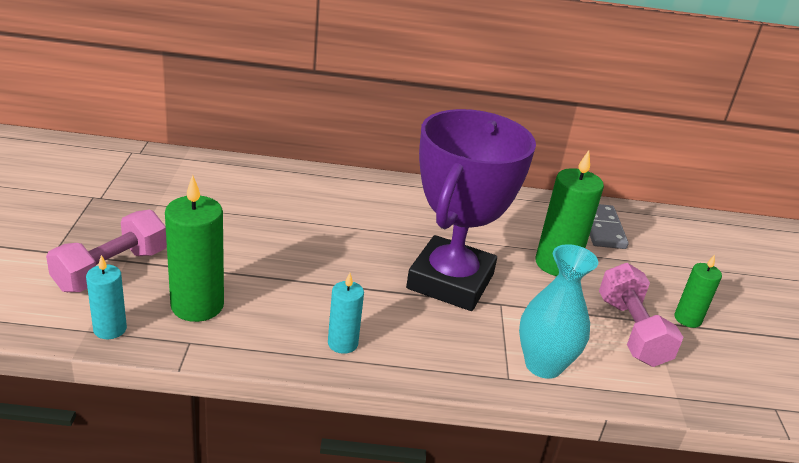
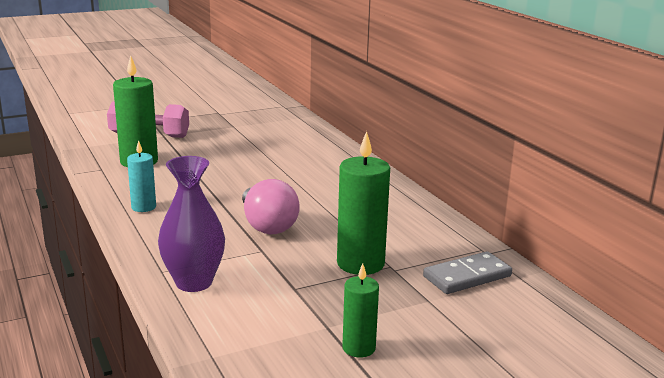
camera: 65 degrees right, 10 degrees down
turquoise candle [86,255,127,339] -> none
purple trophy [406,109,536,311] -> pink light bulb [242,179,300,234]
turquoise vase [519,244,598,379] -> purple vase [158,156,225,292]
pink dumbbell [599,263,683,367] -> none

